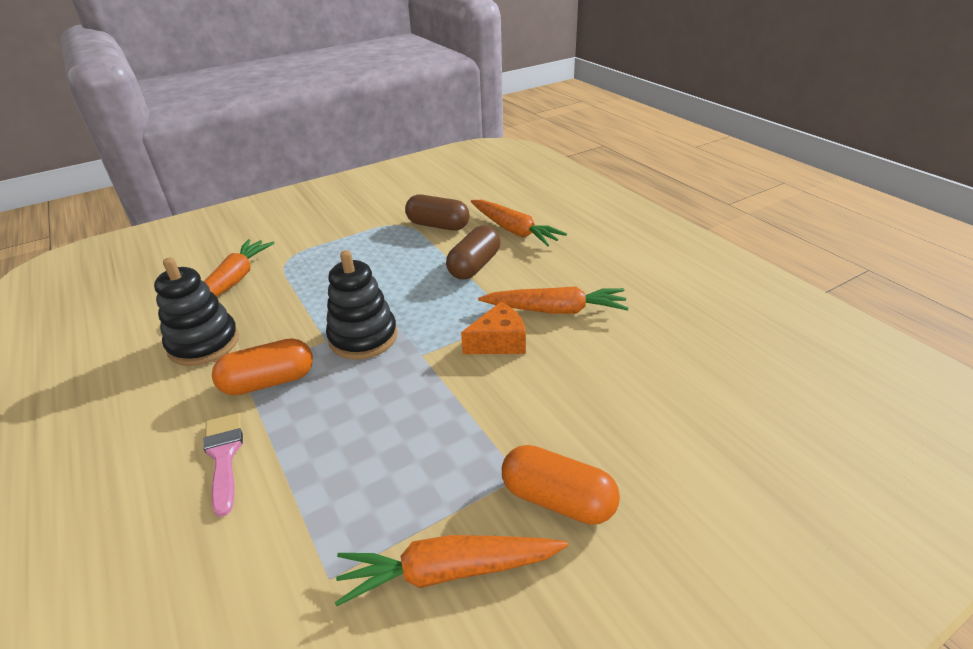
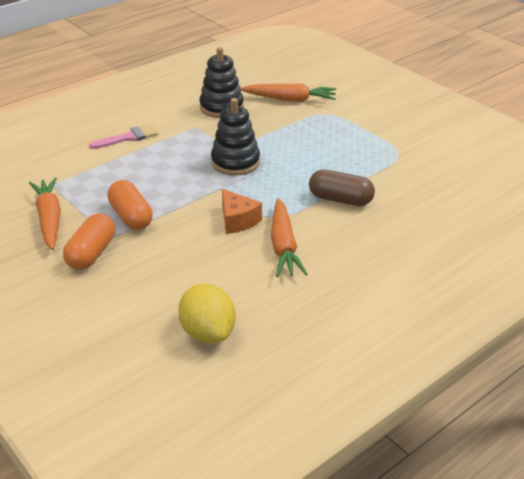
camera: 80 degrees right, 0 degrees up
orange capsule [212,338,313,395] -> orange capsule moved to [107,180,153,230]
brown capsule [405,195,470,230] -> none
orange carrot [471,200,567,246] -> none
none -> yellow lemon [178,284,236,344]

